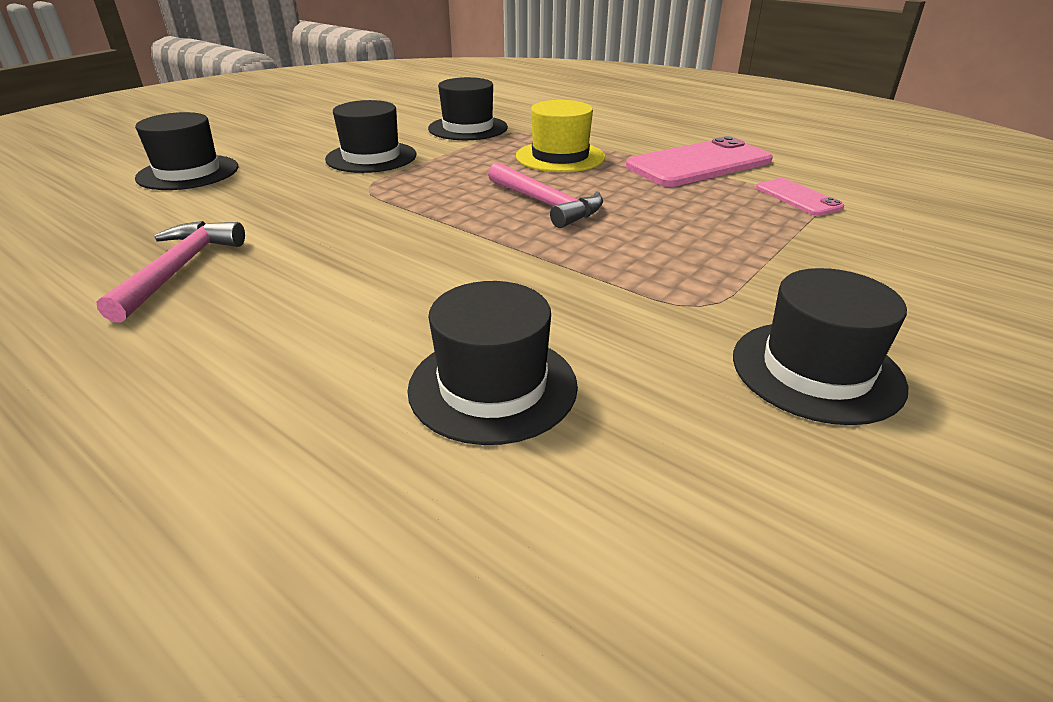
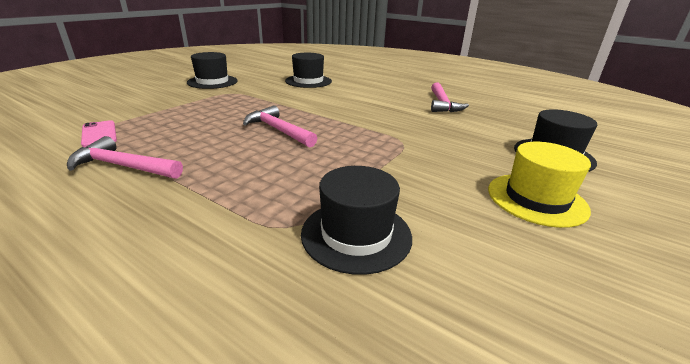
camera: 175 degrees right, 5 degrees down
black hat [325,100,416,173] -> none
yellow hat [516,100,605,172] -> yellow hat moved to [488,142,591,228]
pink phone [626,136,773,187] -> pink hammer [67,136,183,179]

